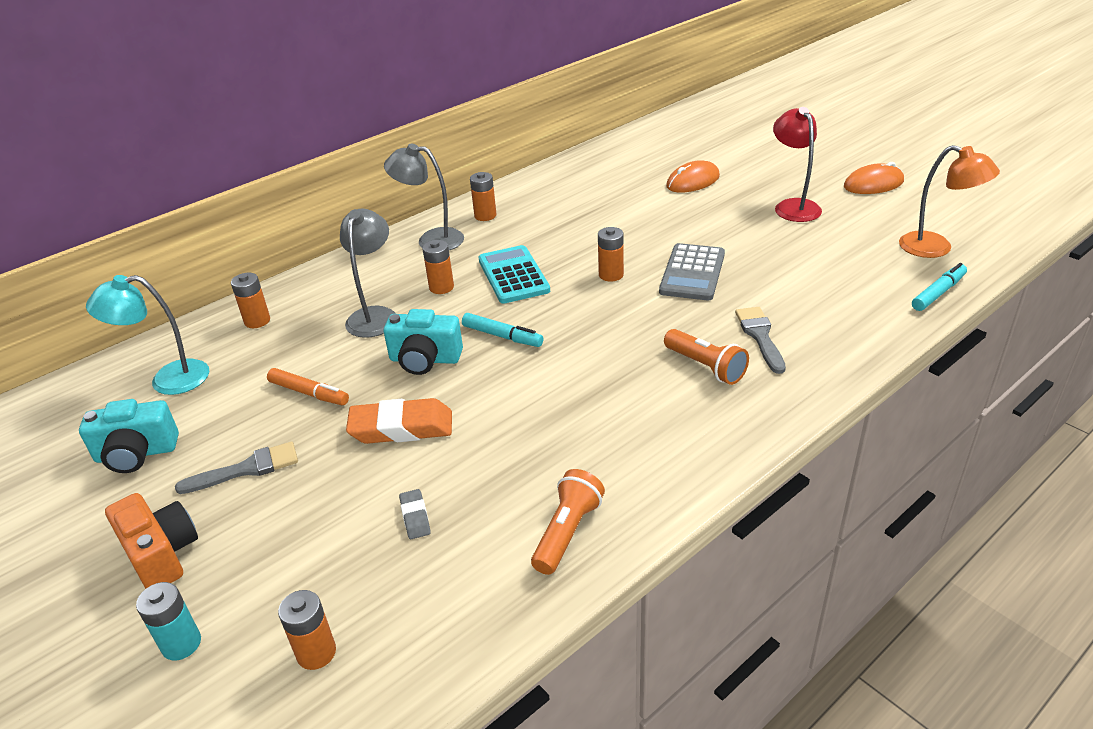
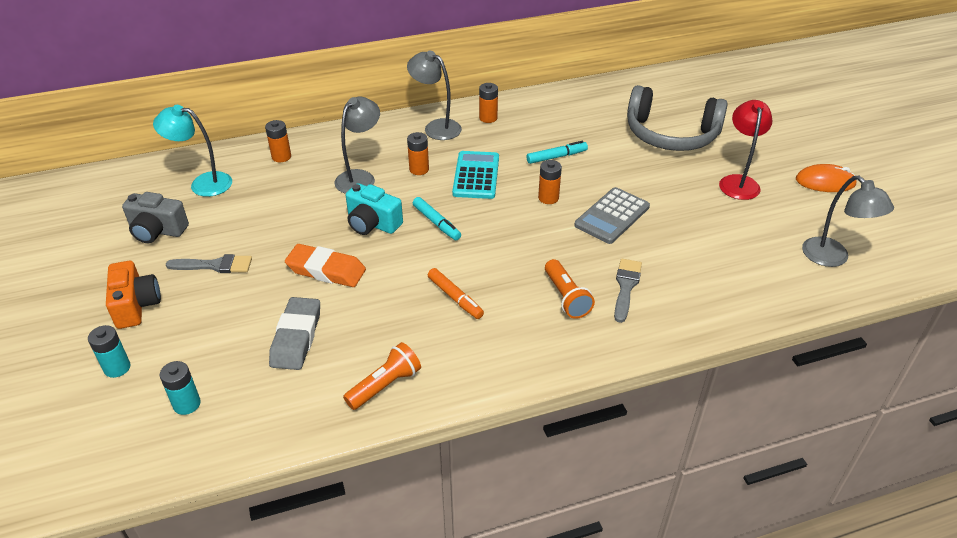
camera: 20 degrees right, 5 degrees up
turquoise camera [79,399,179,473] -> grey camera [122,192,189,243]
orange marker [267,368,349,405] -> orange marker moved to [428,268,484,319]
orange battery [278,590,336,670] -> turquoise battery [160,361,201,415]
grey eraser [399,489,431,539] -> grey eraser [269,297,320,370], size x2.06
orange mouse [666,160,720,193] -> grey headphones [627,85,728,151]
orange lamp [899,145,1000,258] -> grey lamp [802,176,894,267]
turquoise marker [912,263,967,311] -> turquoise marker moved to [526,141,588,164]

